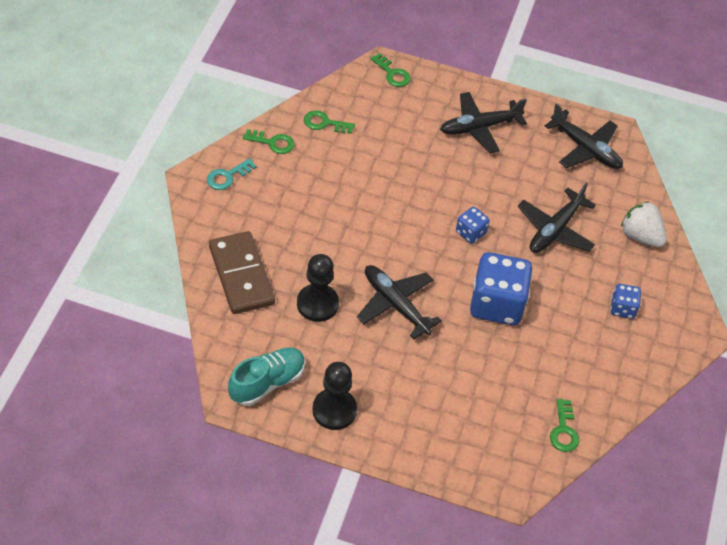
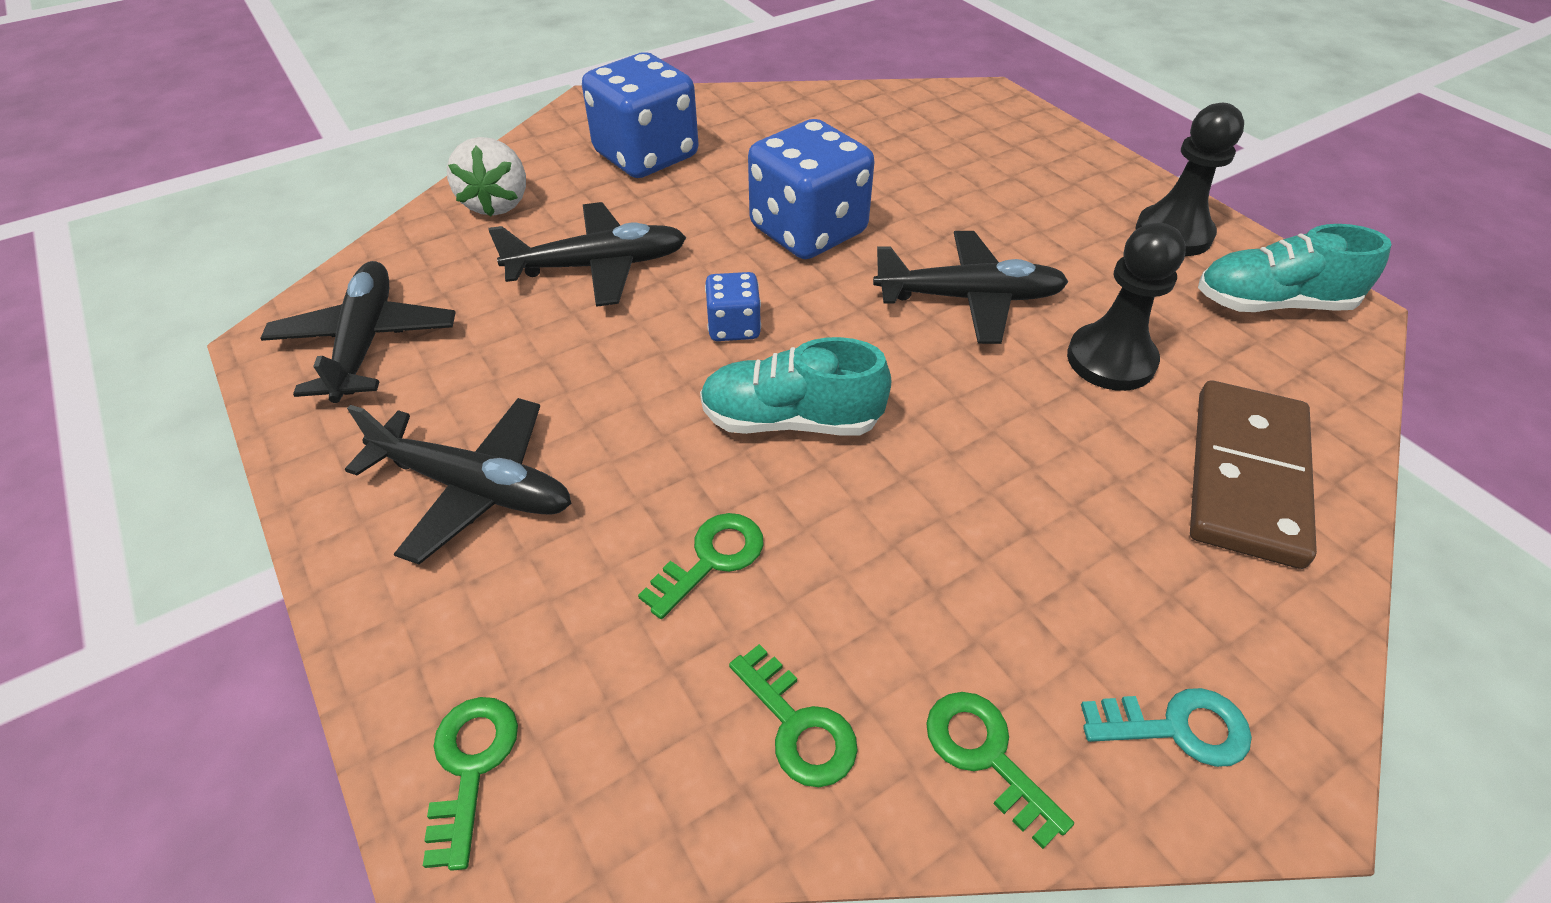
camera: 135 degrees left, 5 degrees down
black plane [357,265,442,340] -> black plane turned 90 degrees counterclockwise [873,231,1069,344]
green key [550,399,579,452] -> green key moved to [638,513,763,619]
blue dice [611,284,641,319] -> blue dice [582,52,699,178], size x2.04
none -> turquoise shoe [700,337,892,435]

